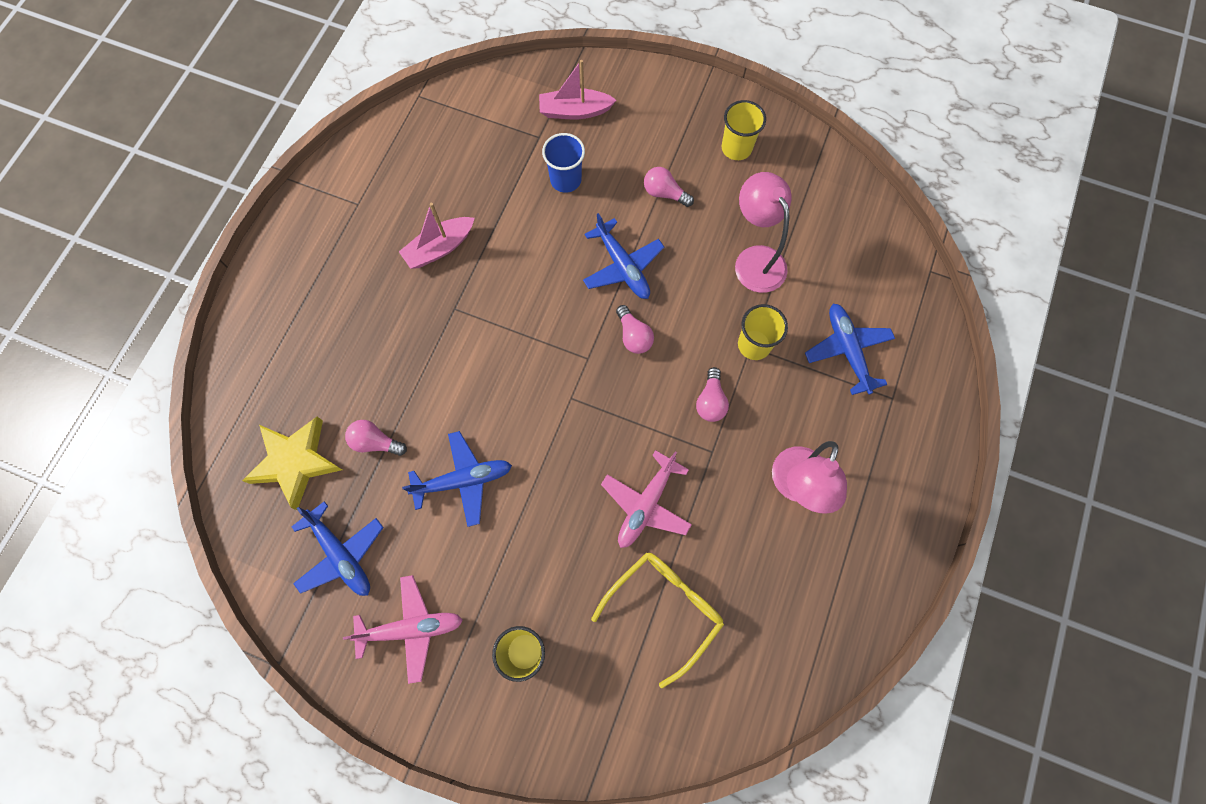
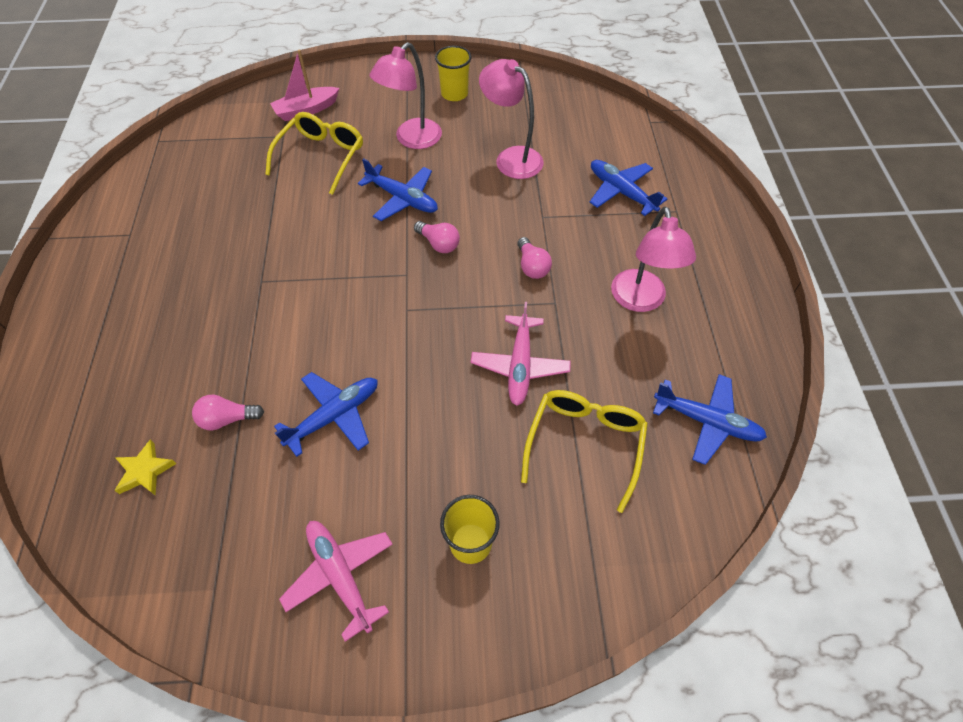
camera: 25 degrees left, 15 degrees down
yellow star [242,417,342,510] -> yellow star [114,439,176,496], size x0.55
blue plane [291,501,384,596] -> blue plane moved to [653,374,767,465]
pink plane [343,575,463,684] -> pink plane turned 90 degrees counterclockwise [279,521,393,642]
pink boat [399,203,475,269] -> none
blue cup [542,133,585,193] -> yellow glasses [265,112,363,195]
pink light bulb [644,167,694,207] -> pink lamp [370,42,442,149]
yellow cup [738,304,788,360] -> none

